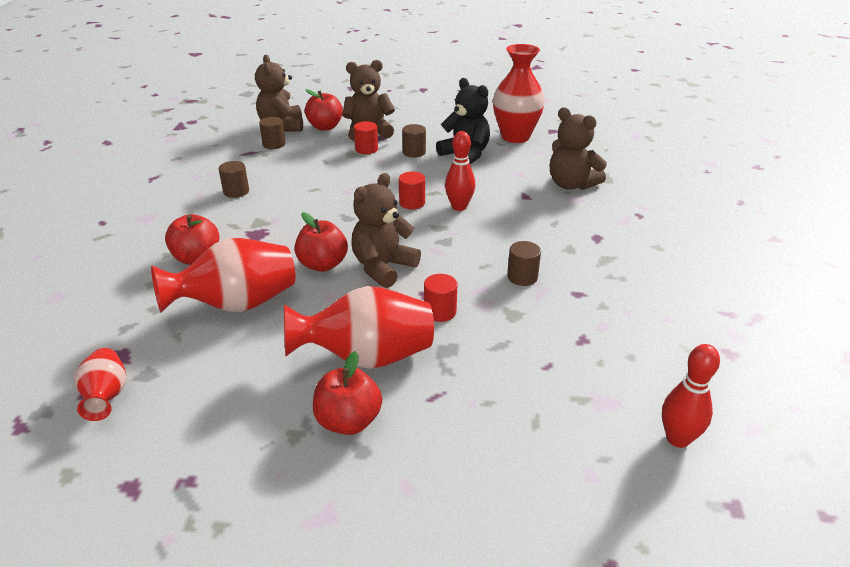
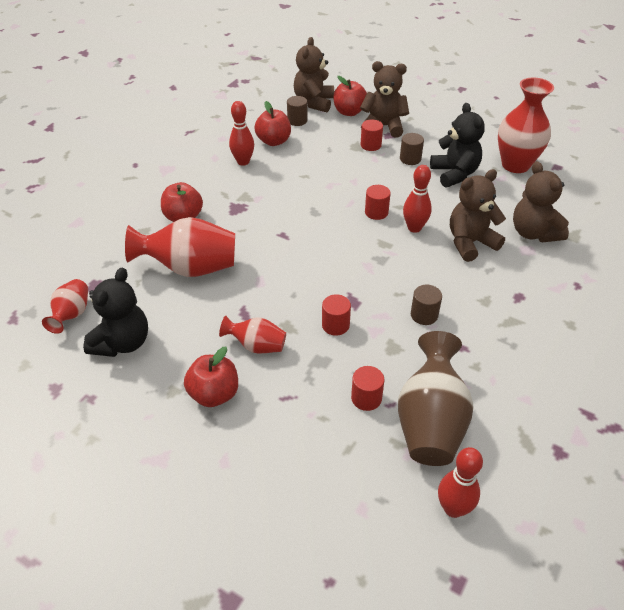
camera: 25 degrees right, 10 degrees up
brown cylinder [219,161,249,198] -> red bowling pin [229,101,254,166]
red vase [284,286,434,369] -> red vase [219,315,286,354], size x0.55
red apple [295,212,348,272] -> red apple moved to [254,101,291,146]
brown teddy bear [352,173,421,288] -> brown teddy bear moved to [450,169,506,262]
none -> black teddy bear [83,268,148,357]
none -> red cylinder [351,366,384,411]
none -> brown vase [398,331,474,466]

